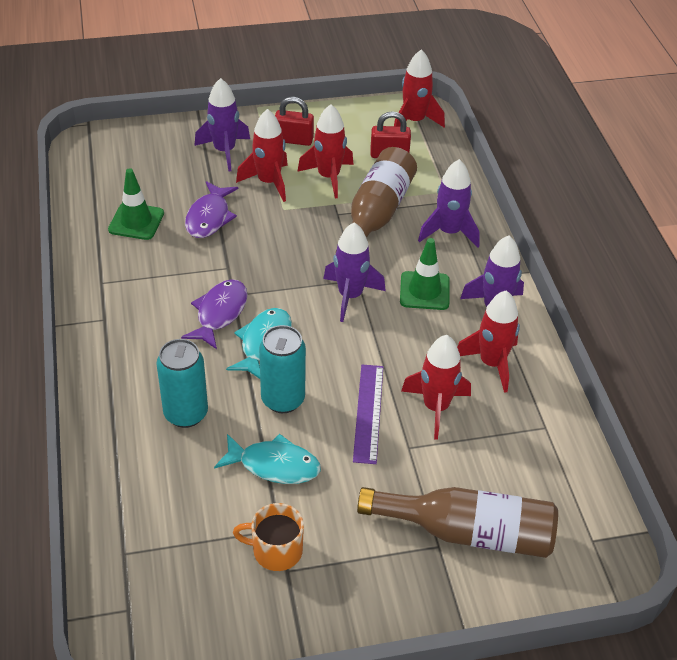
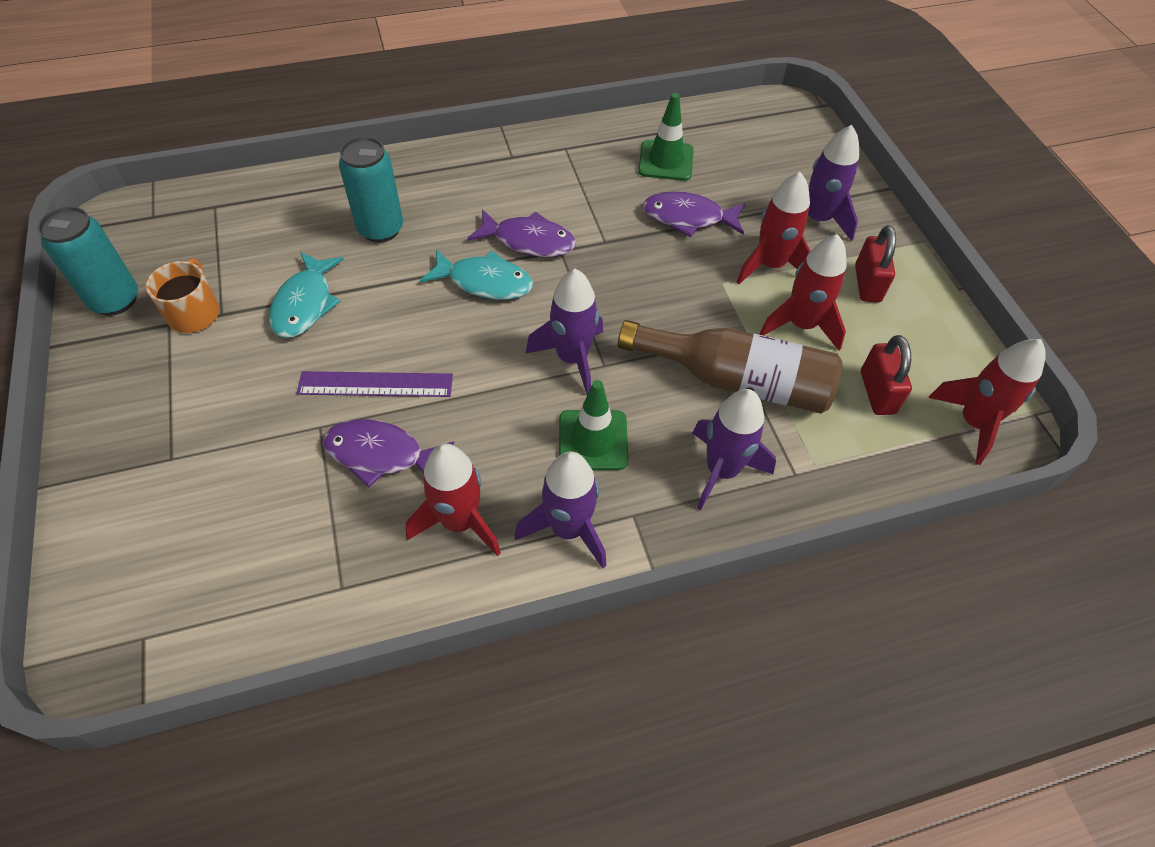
camera: 85 degrees right, 10 degrees up
turquoise can [259,325,306,413] -> turquoise can moved to [38,207,138,316]
brown bottle [357,487,558,558] -> none
red rocket [401,335,471,440] -> purple fish [323,419,454,487]

